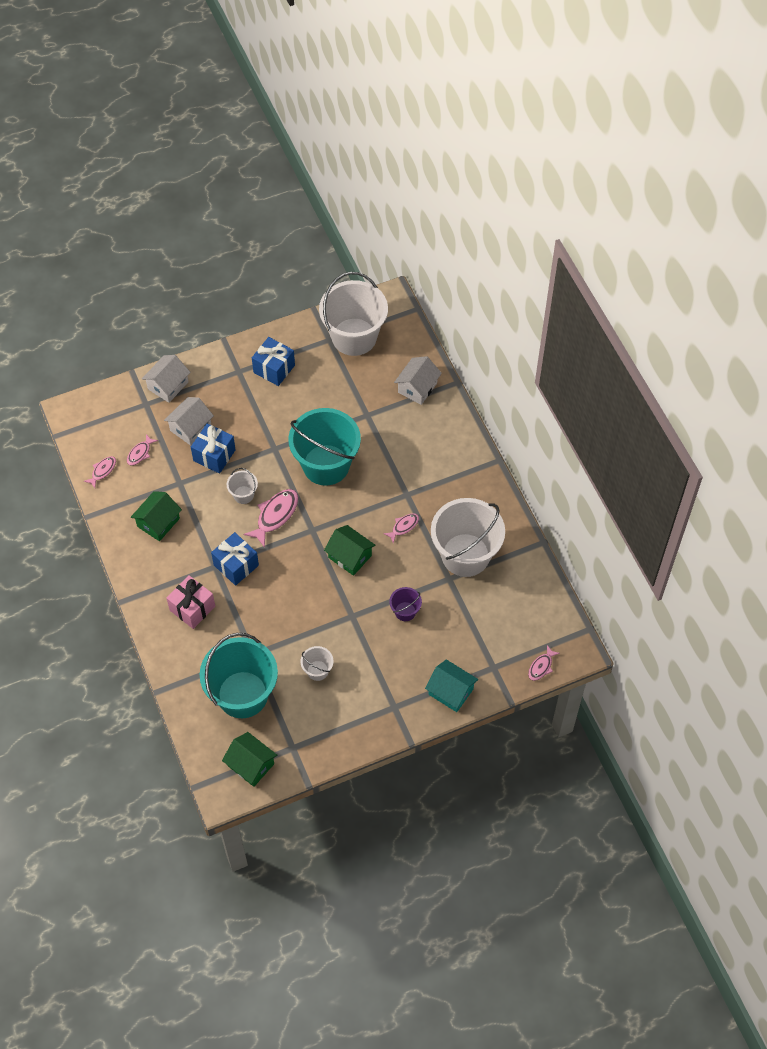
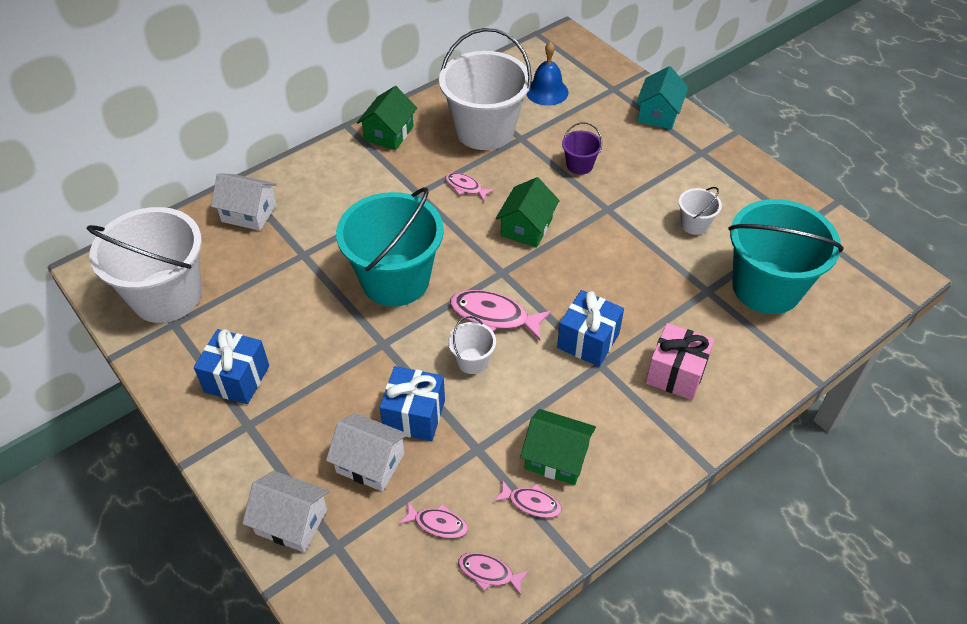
camera: 105 degrees left, 10 degrees down
green house [222,732,277,787] -> green house moved to [357,86,417,150]
pink fish [528,645,560,681] -> pink fish moved to [494,480,562,518]
none -> blue bell [526,42,568,106]

